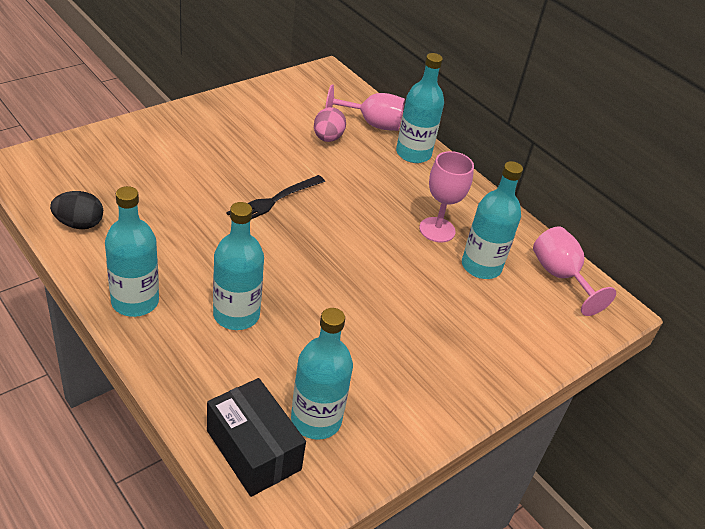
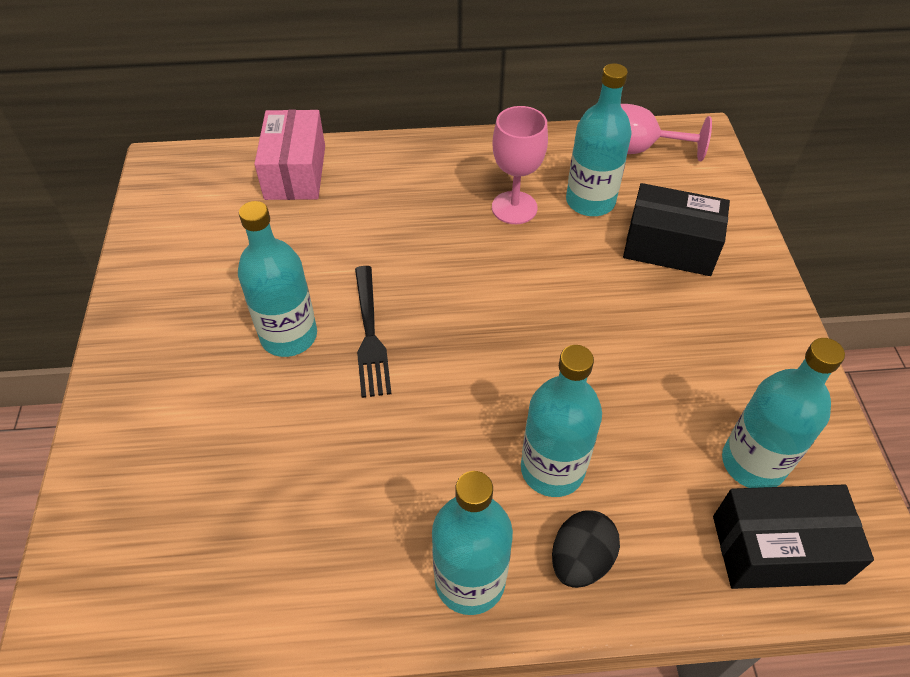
camera: 50 degrees left, 10 degrees up
black egg [50,191,103,229] -> black egg moved to [552,511,620,588]
pink egg [314,107,346,142] -> none
pink goblet [325,84,405,131] -> pink box [254,110,325,200]
turquoise bottle [396,53,444,163] -> turquoise bottle moved to [238,201,317,357]
none -> black box [623,183,730,276]

